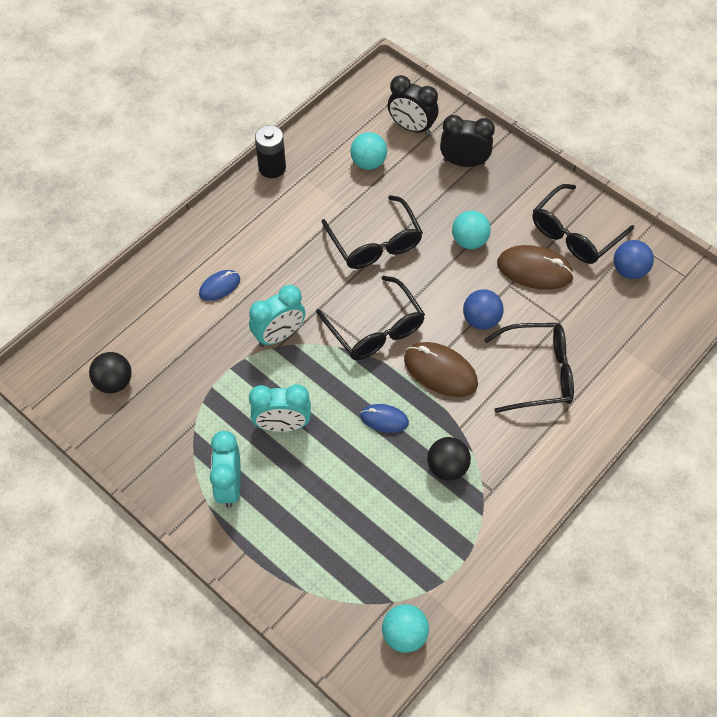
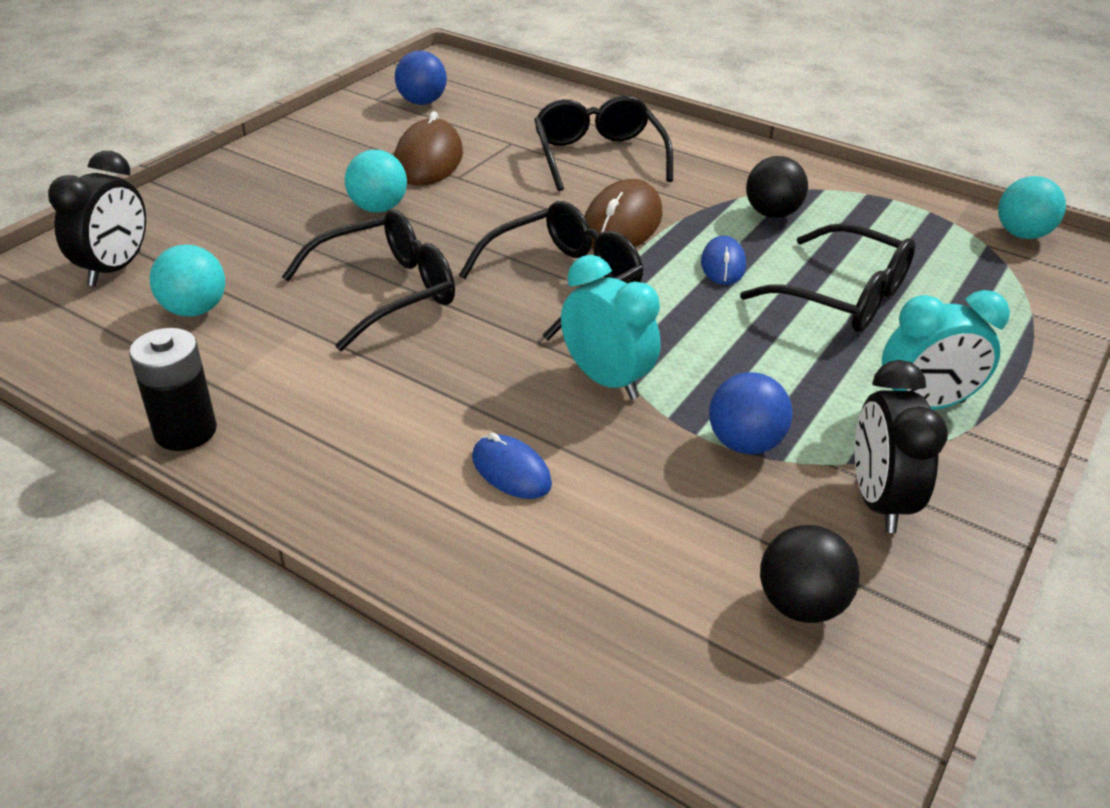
camera: 100 degrees left, 20 degrees down
turquoise clock [249,384,311,432] -> none
black clock [440,115,495,167] -> black clock moved to [855,360,948,533]
blue ball [463,289,504,330] -> blue ball moved to [709,372,793,454]
black glasses [532,184,634,264] -> black glasses moved to [740,223,916,332]

